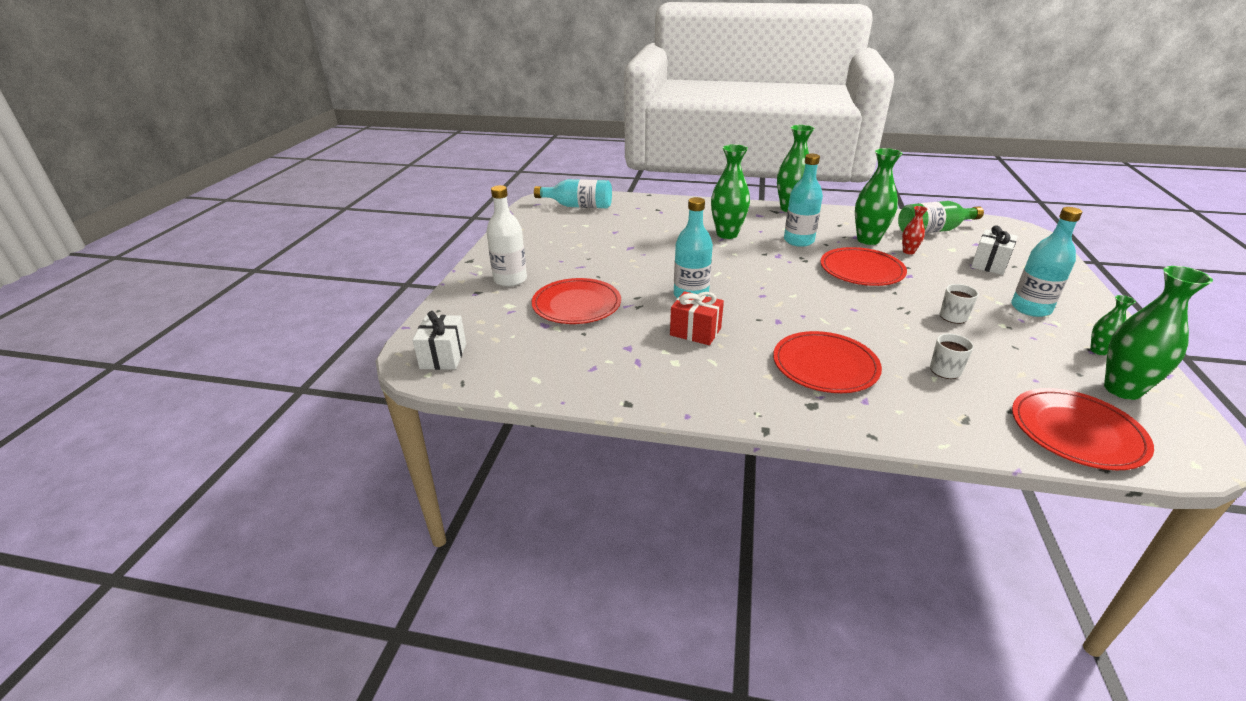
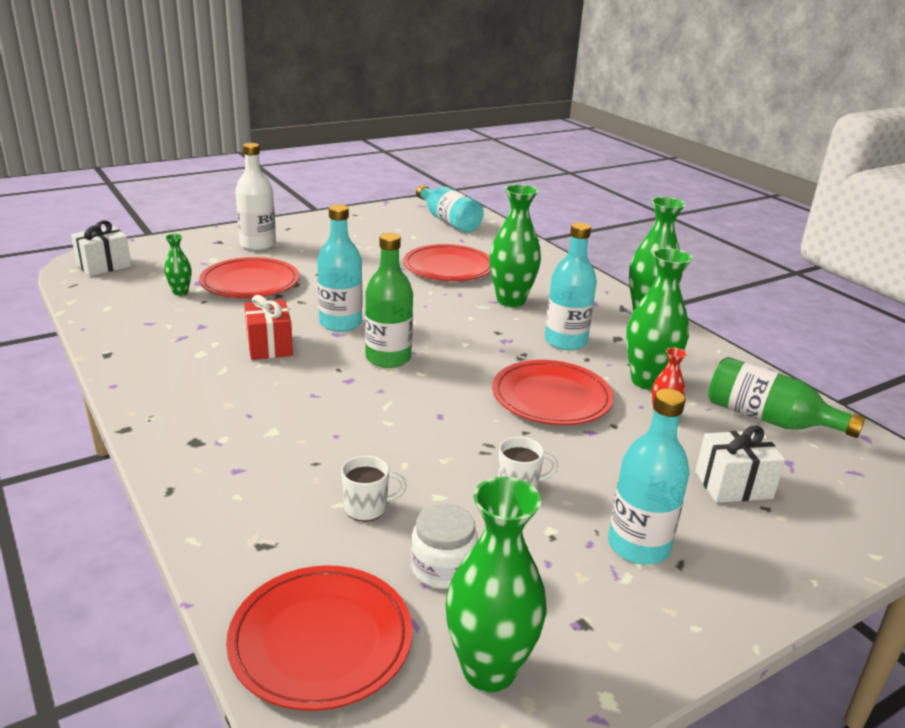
camera: 45 degrees right, 5 degrees down
red plate [773,331,882,393] -> red plate moved to [403,244,491,281]
green vase [1090,295,1136,355] -> green vase moved to [164,234,192,296]
none -> green bottle [365,233,413,368]
none -> white jar [411,504,478,589]

